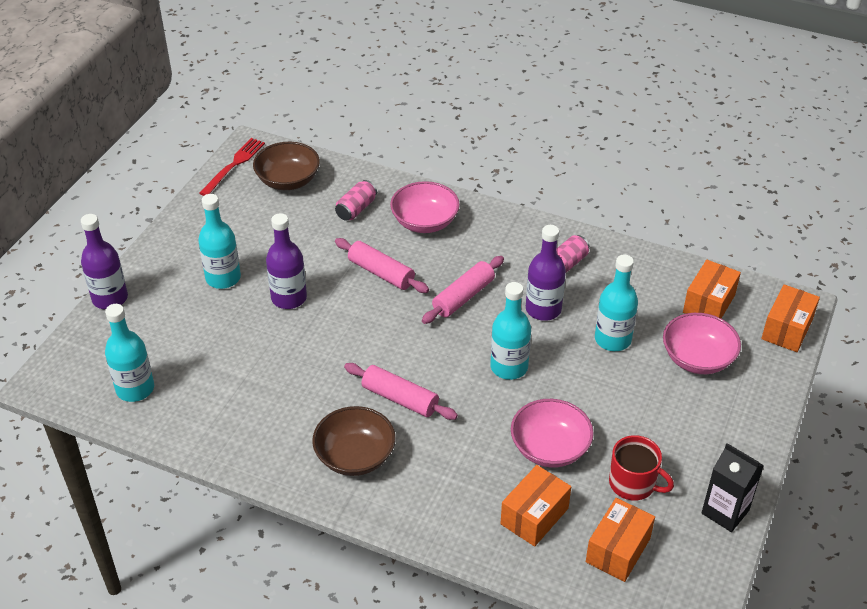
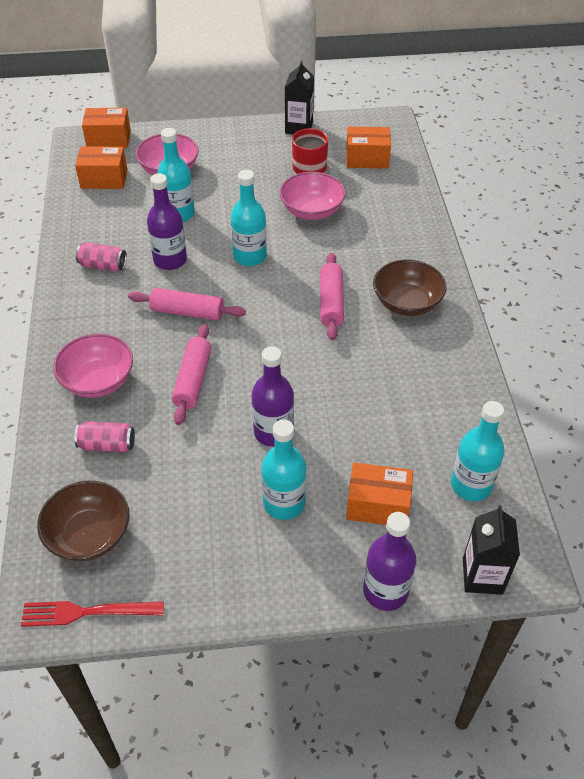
camera: 120 degrees left, 5 degrees up
orange box [500,465,571,546] -> orange box moved to [346,463,413,525]
none -> black carton [463,505,520,595]

